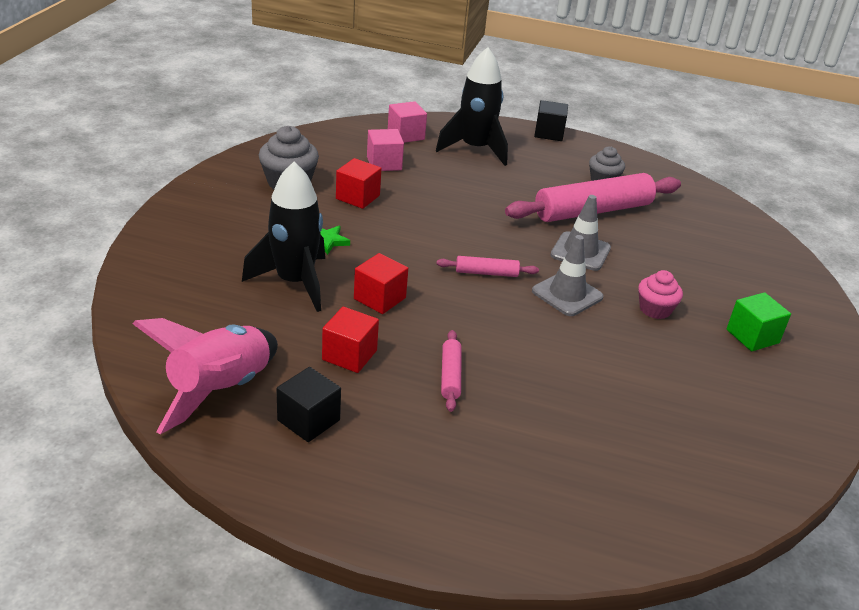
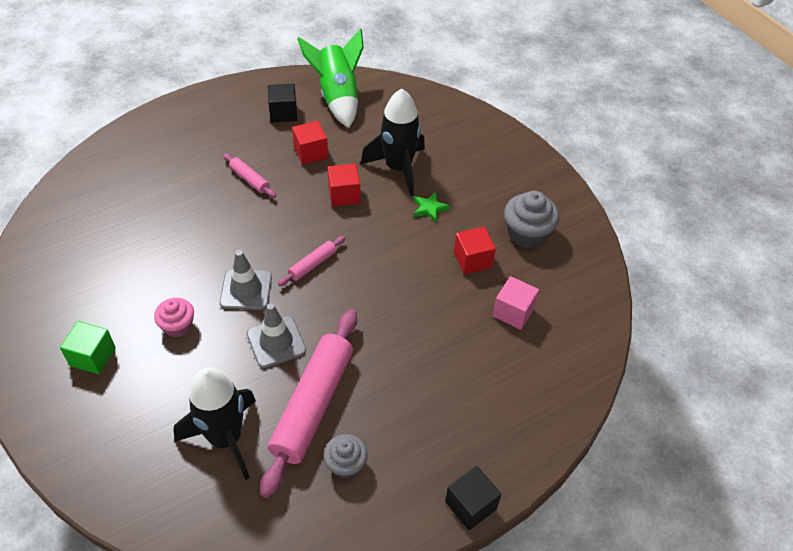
camera: 135 degrees right, 15 degrees up
pink rocket [132,318,278,434] -> green rocket [297,29,364,128]
pink cube [388,101,427,143] -> none
black rocket [436,47,508,166] -> black rocket moved to [173,367,256,480]

